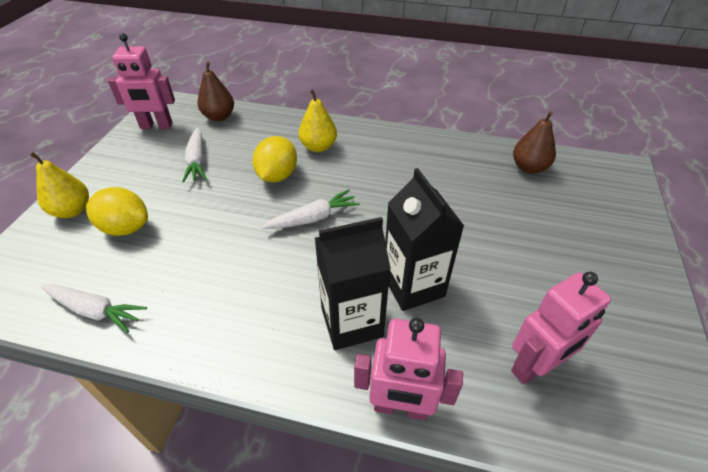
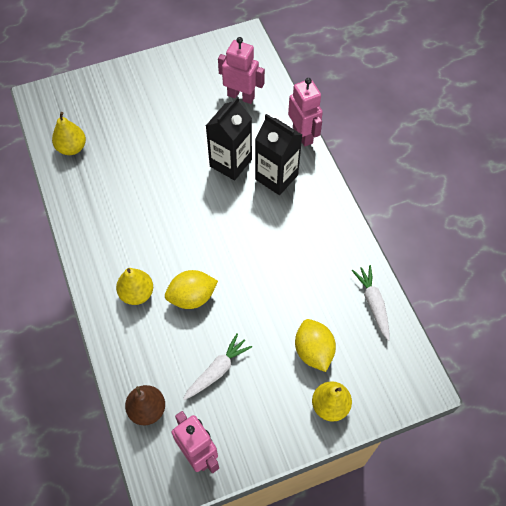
camera: 125 degrees left, 15 degrees up
white carrot [262,189,360,229] -> none
brown pear [513,111,556,174] -> yellow pear [52,112,86,155]

